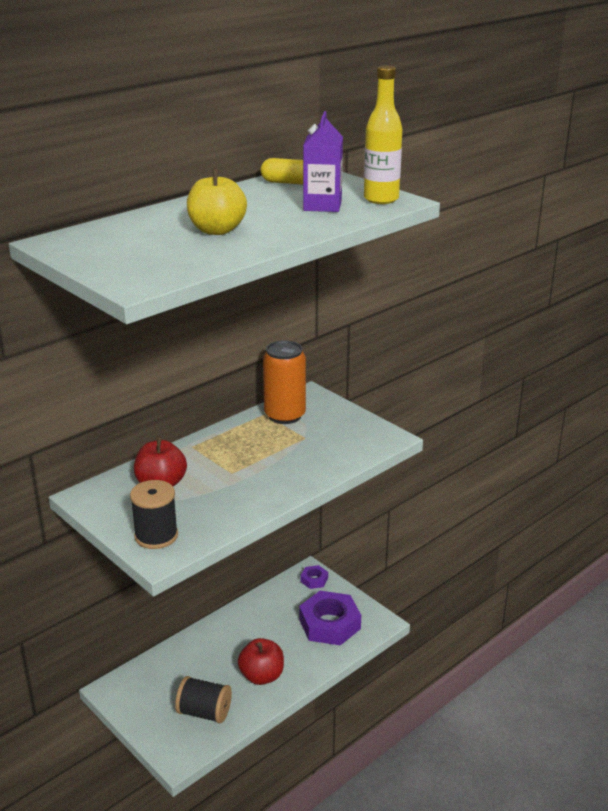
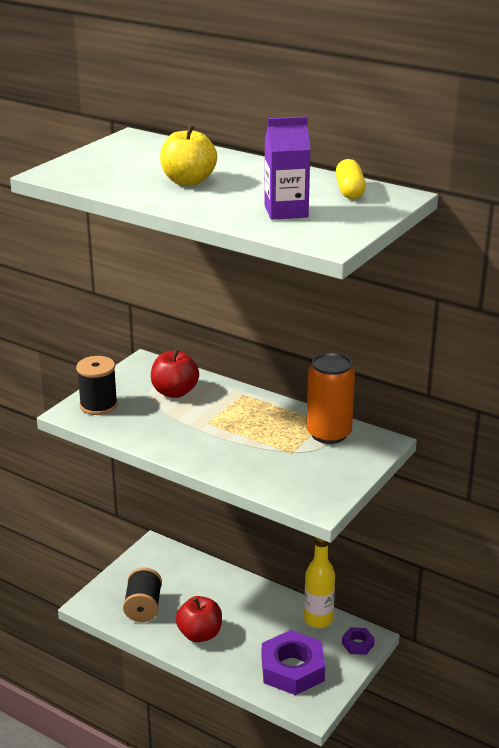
camera: 75 degrees right, 0 degrees up
yellow bottle [364,65,402,204] -> yellow bottle moved to [304,537,335,628]

